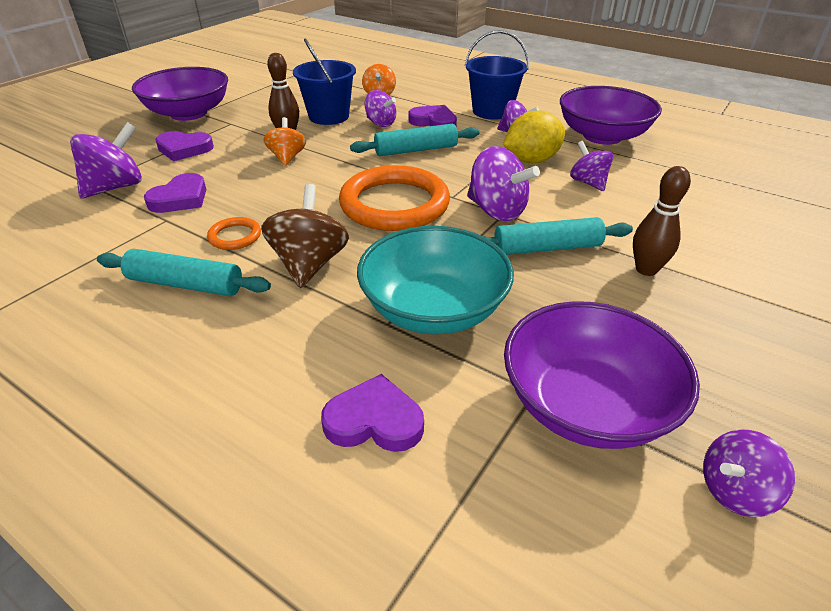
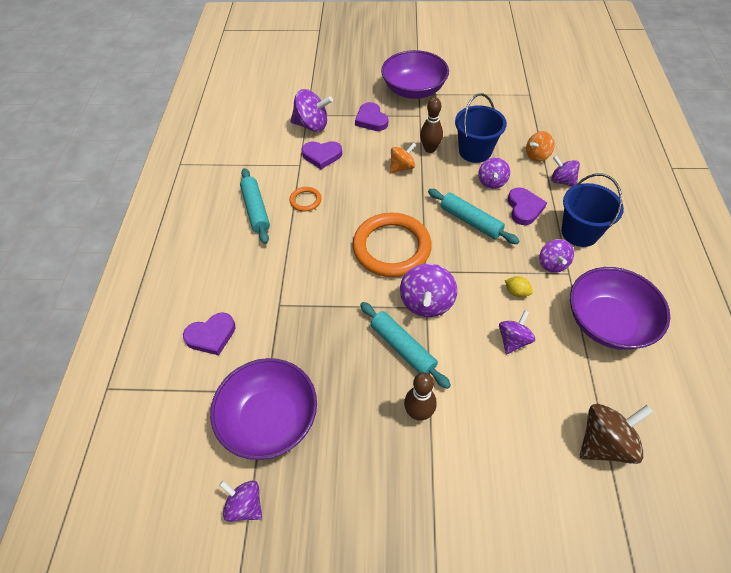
camera: 60 degrees right, 15 degrees up
brown spinning top [261,184,349,288] -> brown spinning top moved to [580,404,653,464]
purple heart [321,374,424,452] -> purple heart turned 90 degrees clockwise [183,312,236,355]
turquoise bowl [357,226,514,334] -> none
yellow lemon [503,110,565,163] -> yellow lemon [505,276,533,297], size x0.48
none -> purple spinning top [551,156,580,187]

